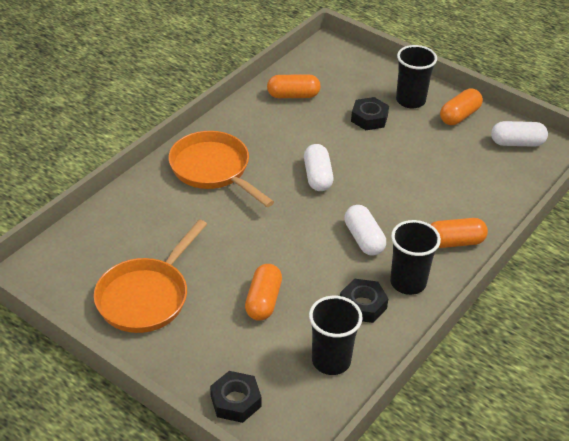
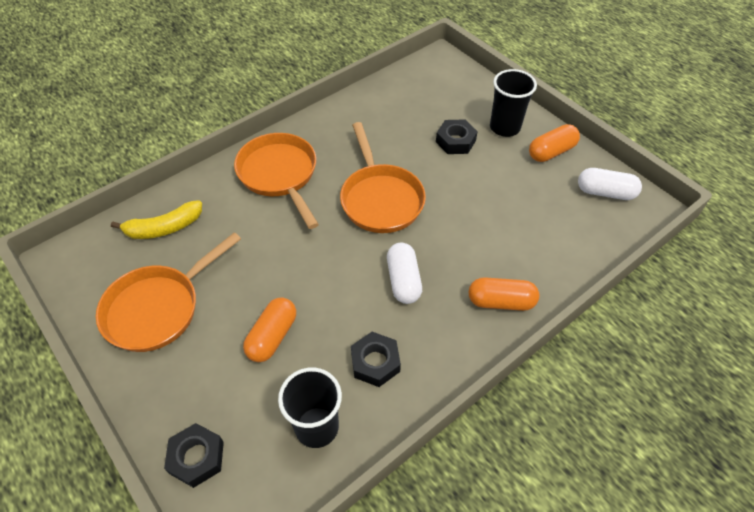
camera: 15 degrees right, 10 degrees up
orange capsule [267,74,321,98] -> none
white capsule [304,144,334,191] -> orange pan [340,122,426,233]
black cup [390,220,441,295] -> none
none -> yellow banana [111,200,202,239]

